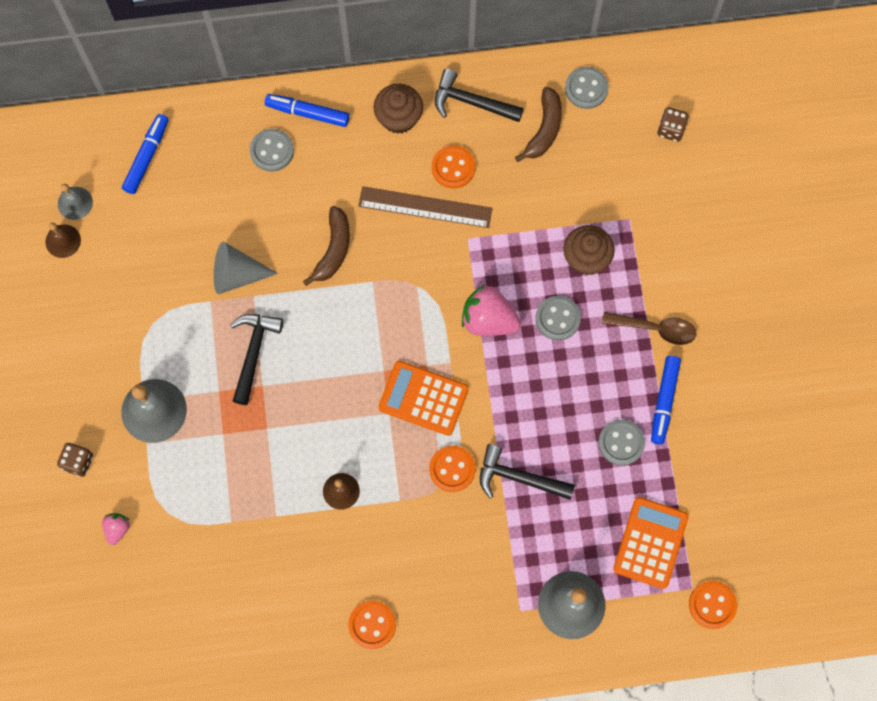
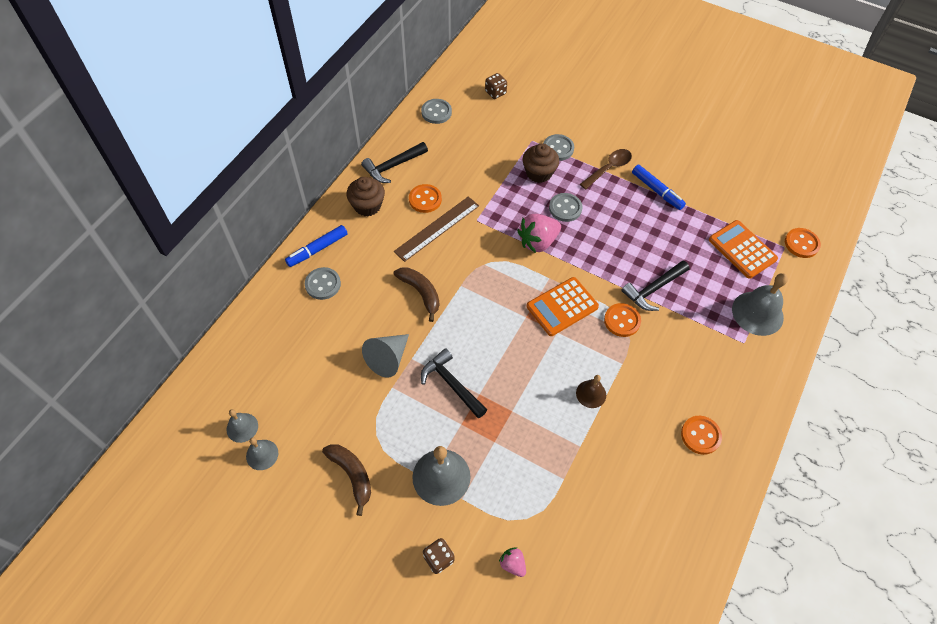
camera: 55 degrees left, 15 degrees down
brown bell [46,223,81,258] -> grey bell [246,437,278,470]
blue marker [122,114,169,194] -> none
brown banana [515,87,562,162] -> brown banana moved to [322,444,371,516]
grey button [598,419,645,466] -> grey button moved to [543,134,574,161]

